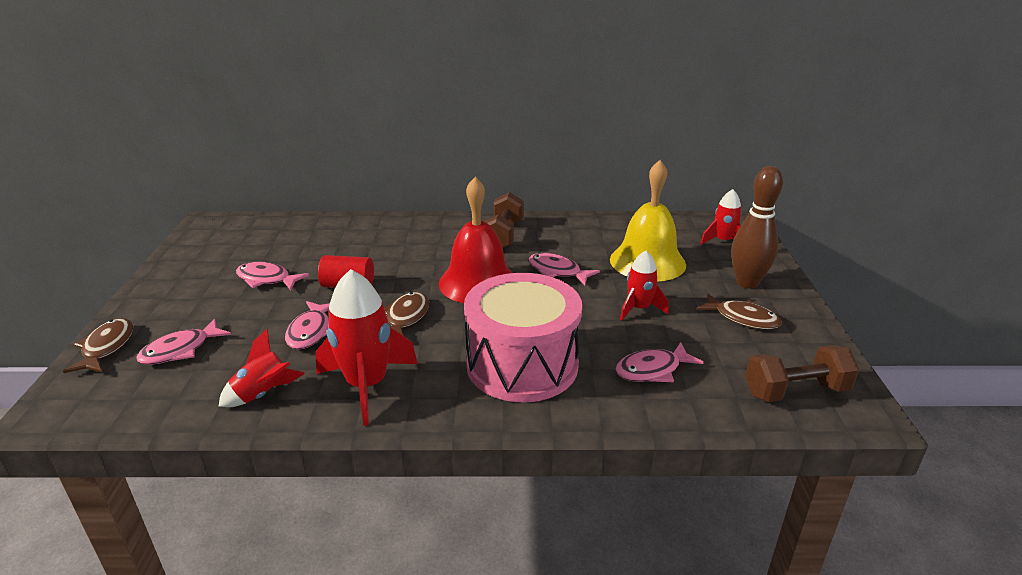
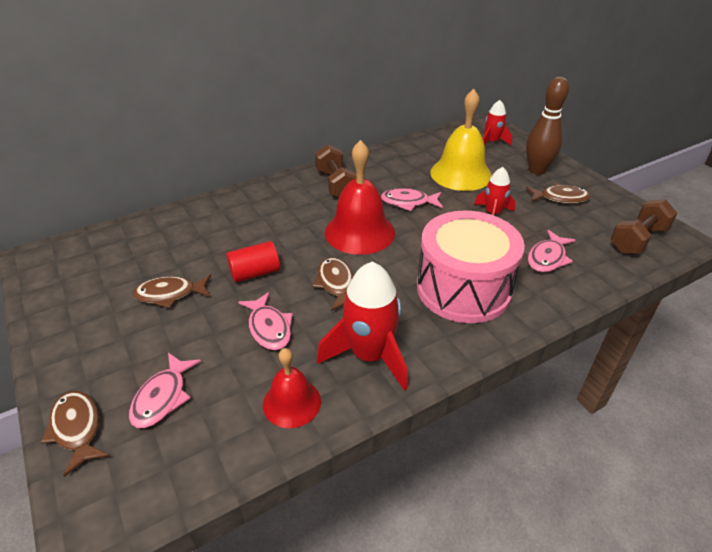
camera: 30 degrees left, 10 degrees up
red rocket [218,329,305,407] -> red bell [263,348,321,428]
pink fish [236,262,309,290] -> brown fish [133,274,211,308]

